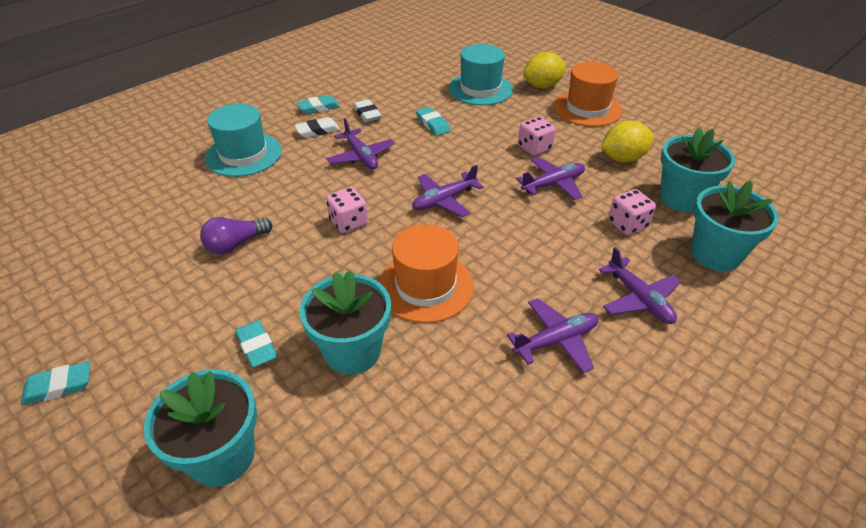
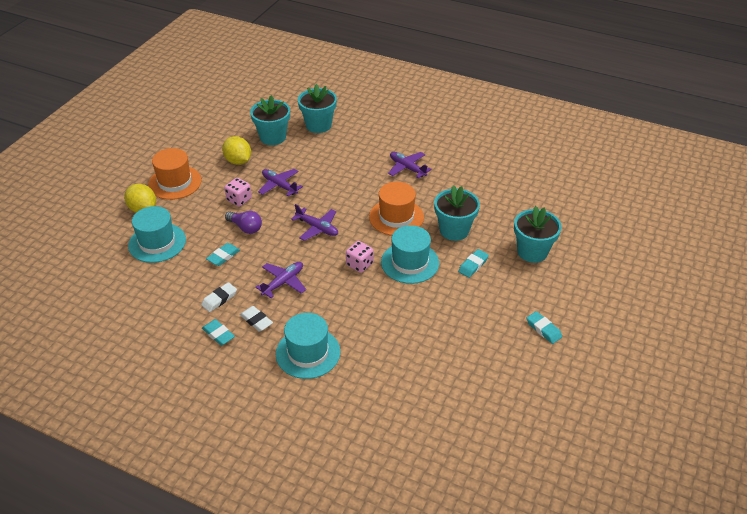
camera: 110 degrees left, 0 degrees up
purple light bulb [200,217,272,254] -> purple light bulb moved to [225,211,262,234]
purple plane [599,247,681,324] -> none
pink dice [608,189,656,235] -> none
none -> turquoise hat [381,225,439,284]

